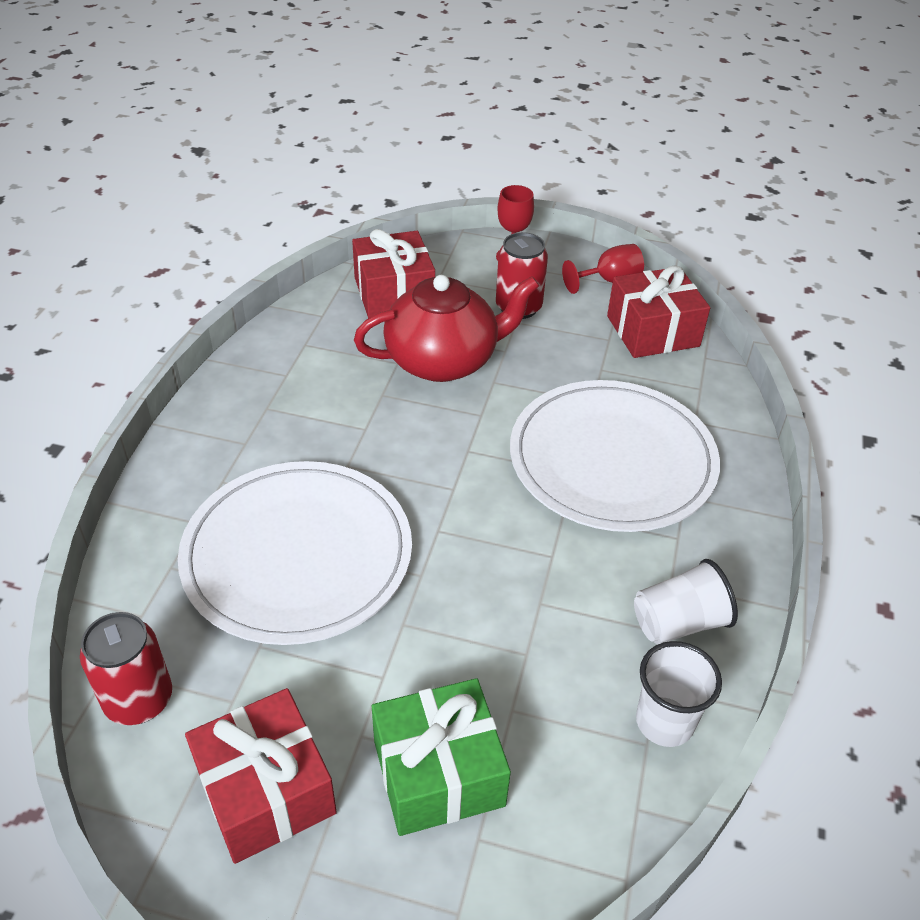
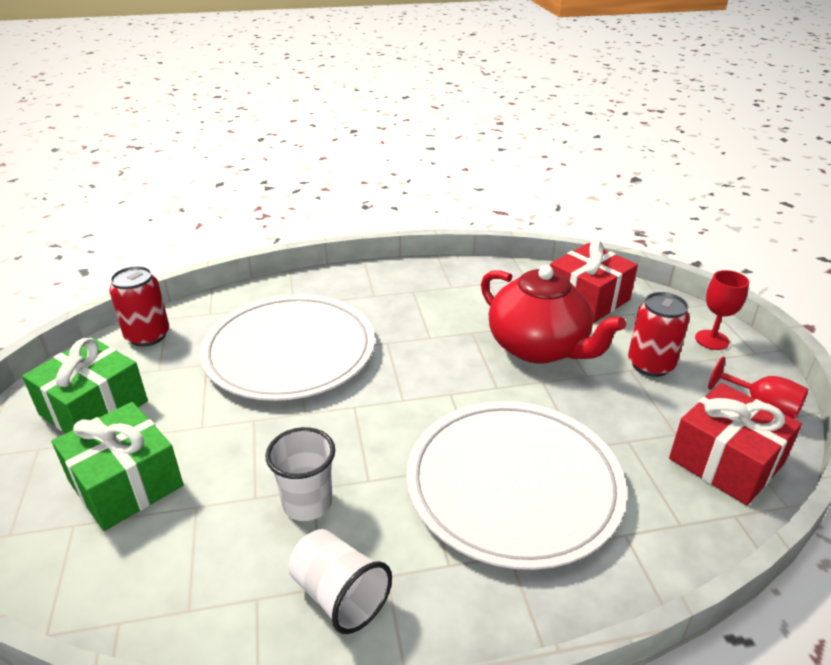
camera: 65 degrees right, 10 degrees down
red gift [185,688,337,864] -> green gift [22,337,148,433]
white cup [636,641,722,747] -> white cup moved to [266,427,335,521]

